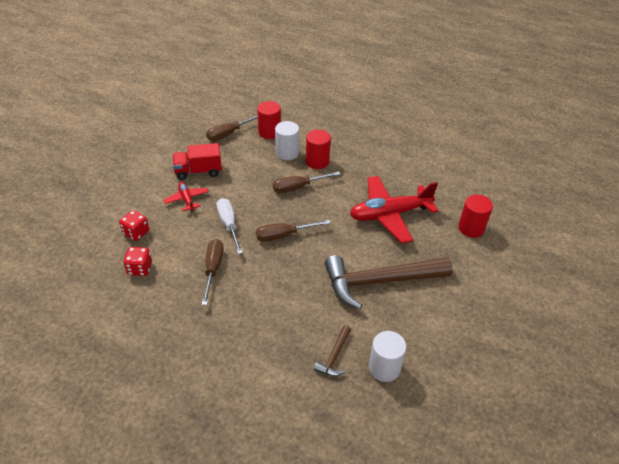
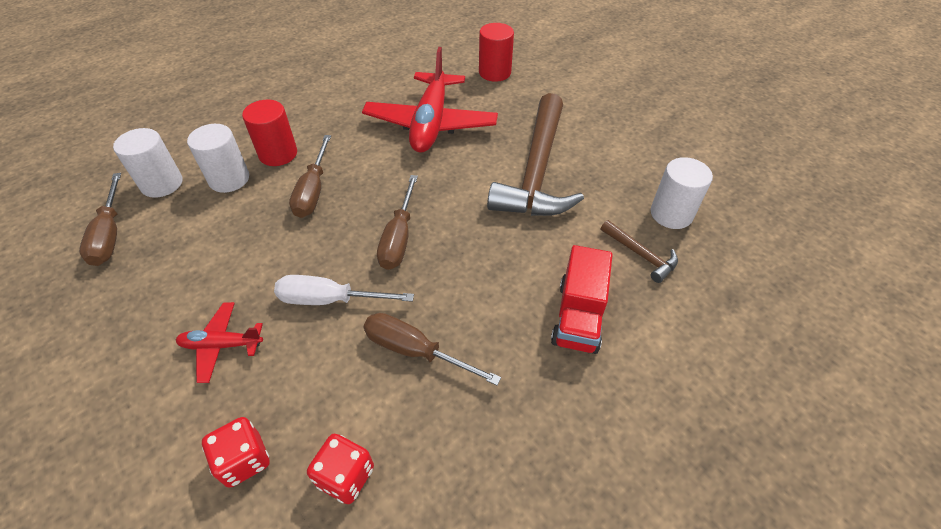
camera: 65 degrees left, 5 degrees up
red truck [173,143,222,180] -> red truck moved to [551,245,613,354]
red cylinder [257,101,281,139] -> white cylinder [113,128,182,198]

